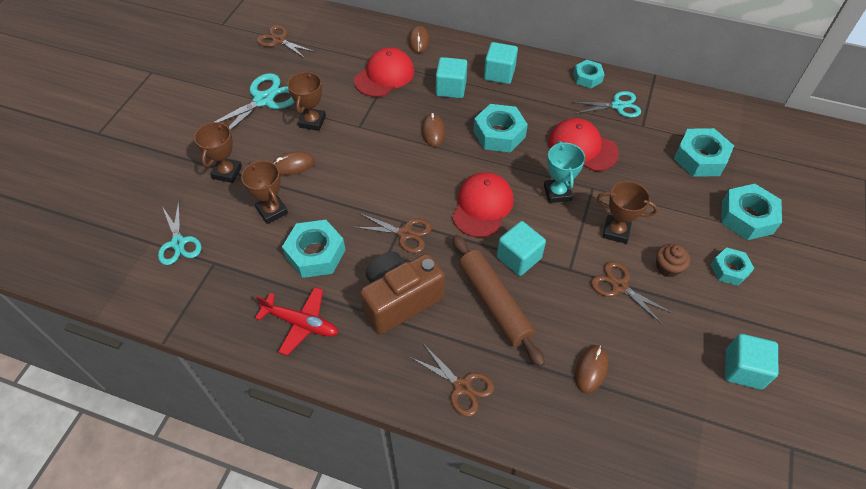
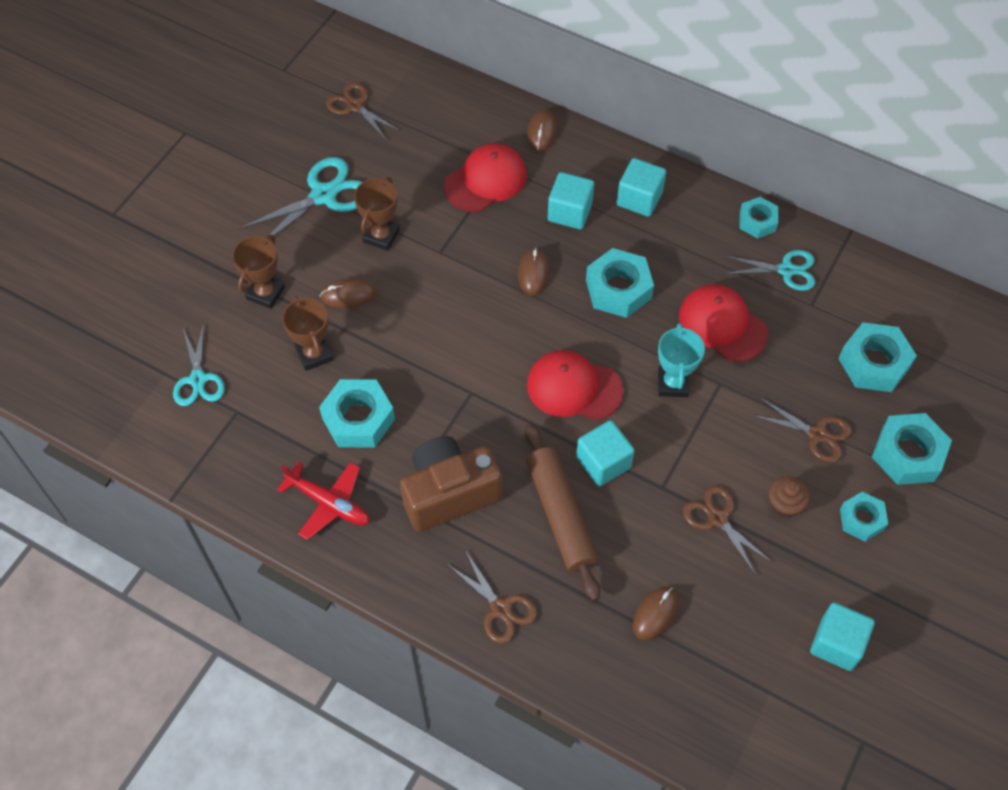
camera: 10 degrees right, 5 degrees up
brown scissors [354,213,432,253] -> brown scissors moved to [752,398,851,462]
red cap [452,172,514,237] -> red cap turned 105 degrees counterclockwise [527,350,623,420]
brown trophy [597,181,658,244] -> none

